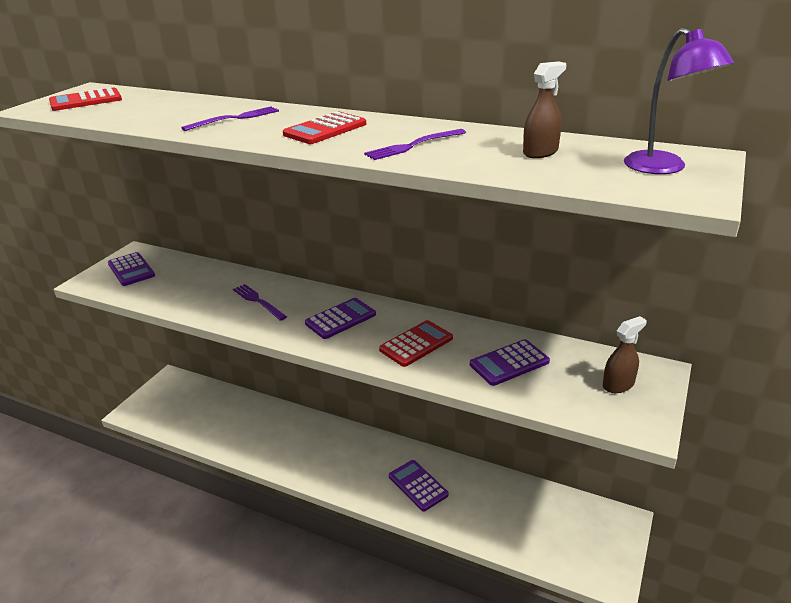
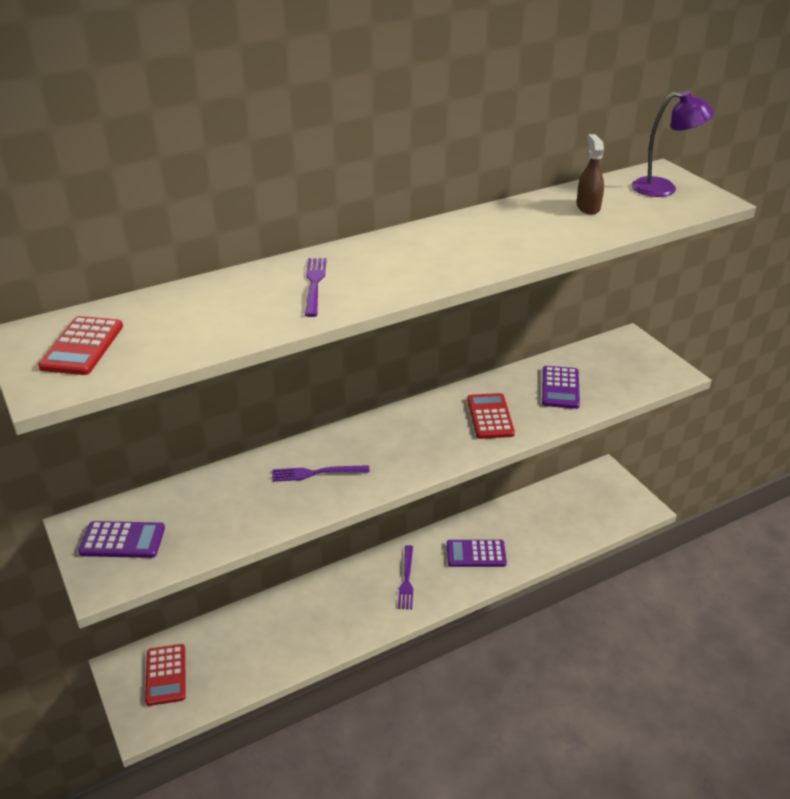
camera: 55 degrees left, 5 degrees up
red calculator [283,112,366,144] -> red calculator moved to [145,644,186,706]
purple calculator [305,298,376,339] -> none
purple fork [364,129,466,160] -> purple fork moved to [398,545,413,609]
brown spray bottle [603,316,647,393] -> none

